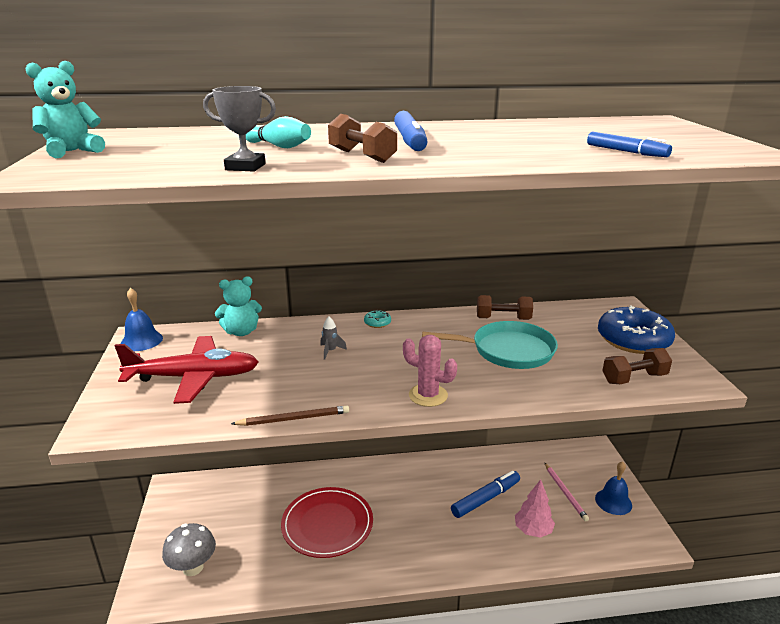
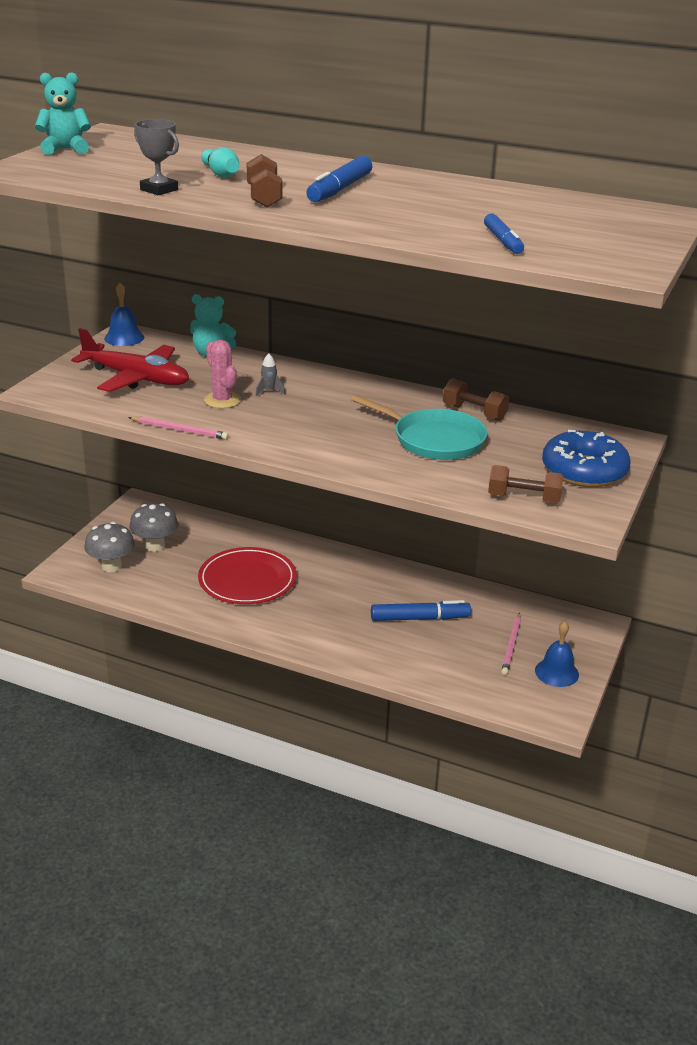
camera: 30 degrees right, 5 degrees up
brown pencil [231,405,349,426] -> pink pencil [128,416,229,440]
turquoise donut [364,310,391,328] -> none
pink cactus [403,335,457,407] -> pink cactus moved to [204,340,241,409]
pink tree [515,479,555,538] -> none
none -> grey mushroom [129,503,178,552]

